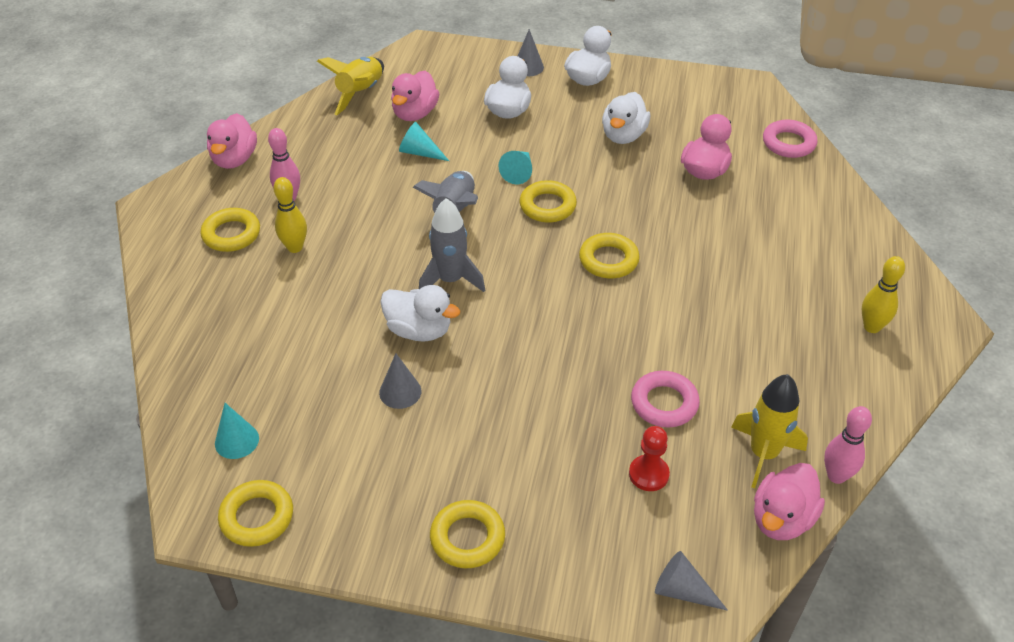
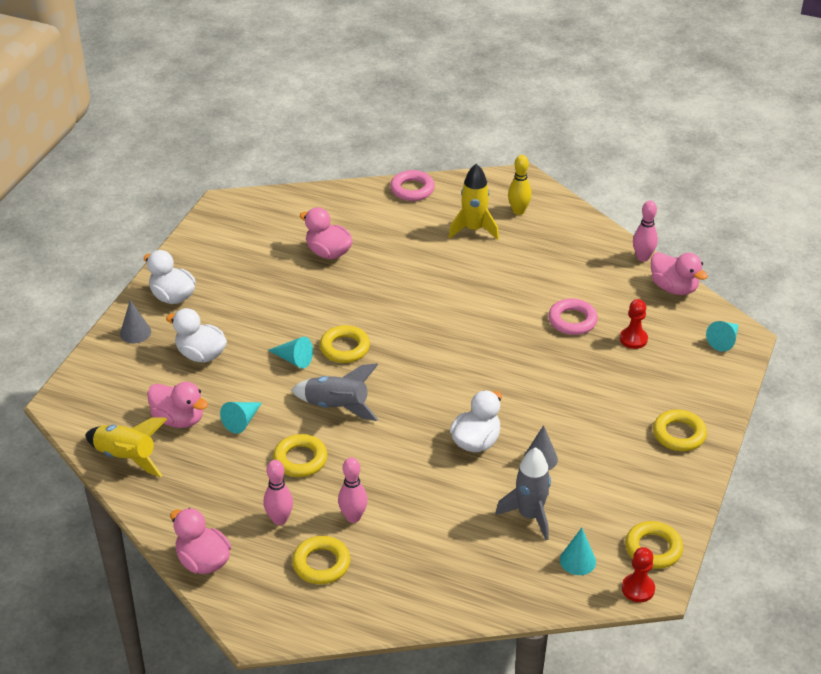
camera: 80 degrees left, 5 degrees down
pink duck [207,113,257,169] -> pink duck turned 150 degrees counterclockwise [170,508,231,574]
yellow bowling pin [273,177,307,253] -> pink bowling pin [338,457,368,523]
grey rocket [419,198,485,292] -> grey rocket moved to [495,447,551,540]
yellow ring [579,233,640,278] -> yellow ring moved to [273,434,327,477]
white duck [602,92,650,144] -> none
grey cone [655,551,728,611] -> turquoise cone [706,321,739,352]
yellow rocket [731,374,808,488] -> yellow rocket moved to [449,164,499,240]
pink ring [763,120,818,158] -> pink ring moved to [390,170,435,201]
none -> red pawn [622,547,655,602]

